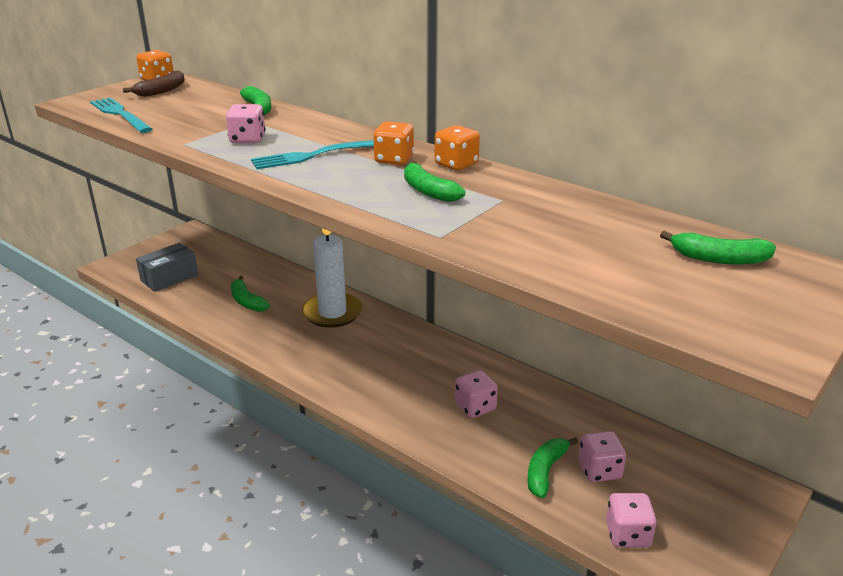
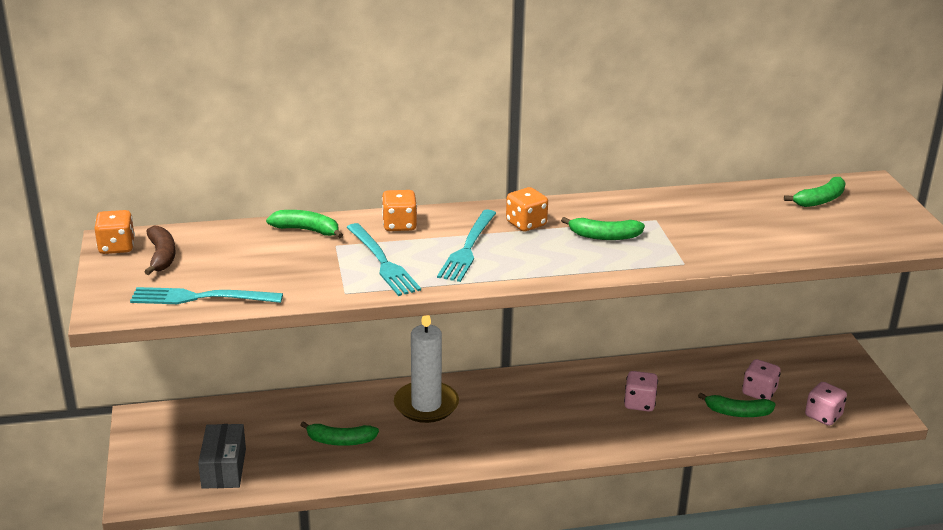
camera: 50 degrees left, 0 degrees up
pink dice [226,104,266,143] -> turquoise fork [346,223,421,296]
orange dice [434,125,480,170] -> orange dice moved to [382,190,417,231]
green banana [528,437,578,498] -> green banana turned 60 degrees counterclockwise [698,392,776,417]

